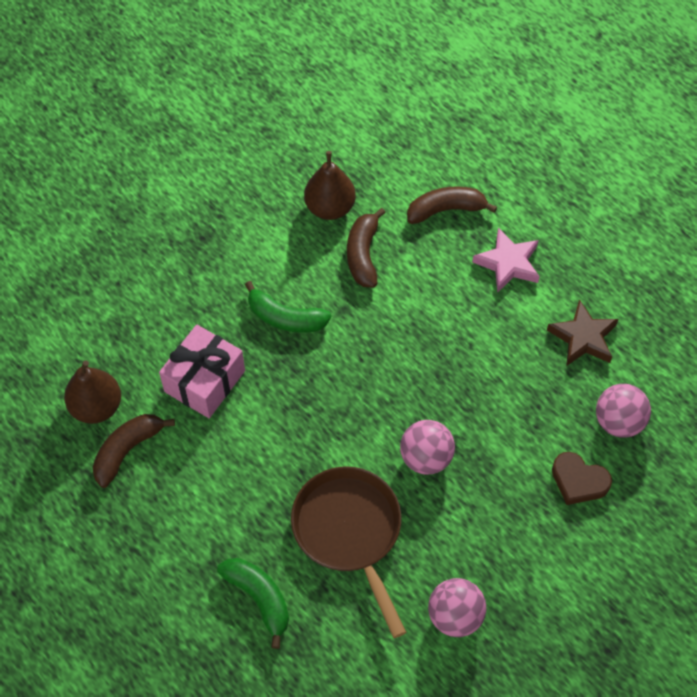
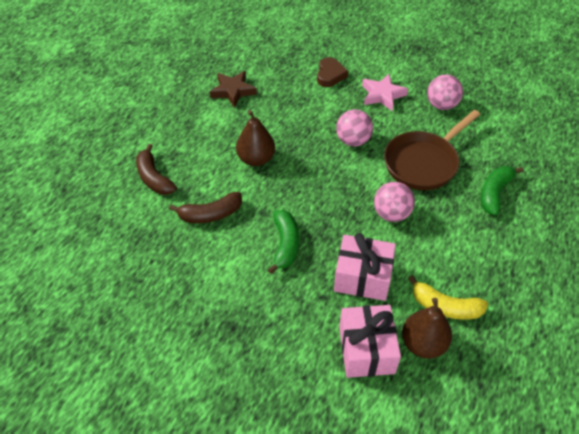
camera: 110 degrees left, 10 degrees down
brown banana [93,414,175,488] -> yellow banana [408,275,489,320]
brown pear [304,151,356,220] -> brown pear moved to [236,110,275,166]
pink star [472,228,540,293] -> pink star moved to [362,74,408,111]
pink ball [596,384,651,438] -> pink ball moved to [374,182,415,222]
none -> pink gift [339,305,401,378]

